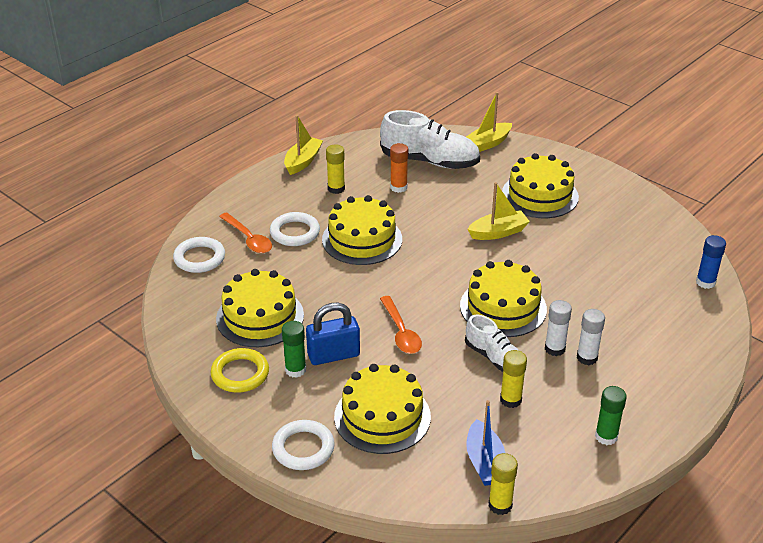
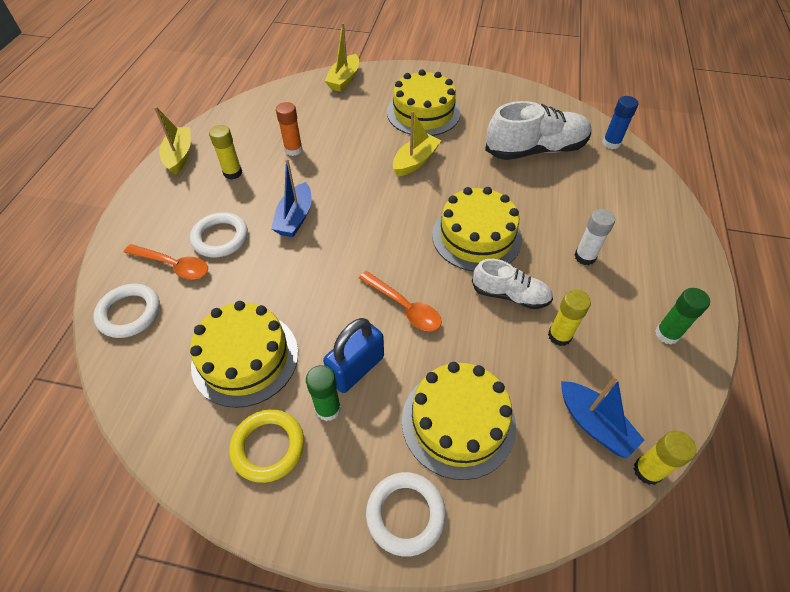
camera: 30 degrees left, 15 degrees up
yellow cake [322,195,402,265] -> blue boat [271,159,312,237]
white shoe [380,110,480,169] -> white shoe moved to [485,101,591,160]
white glue stick [545,300,572,356] -> none

